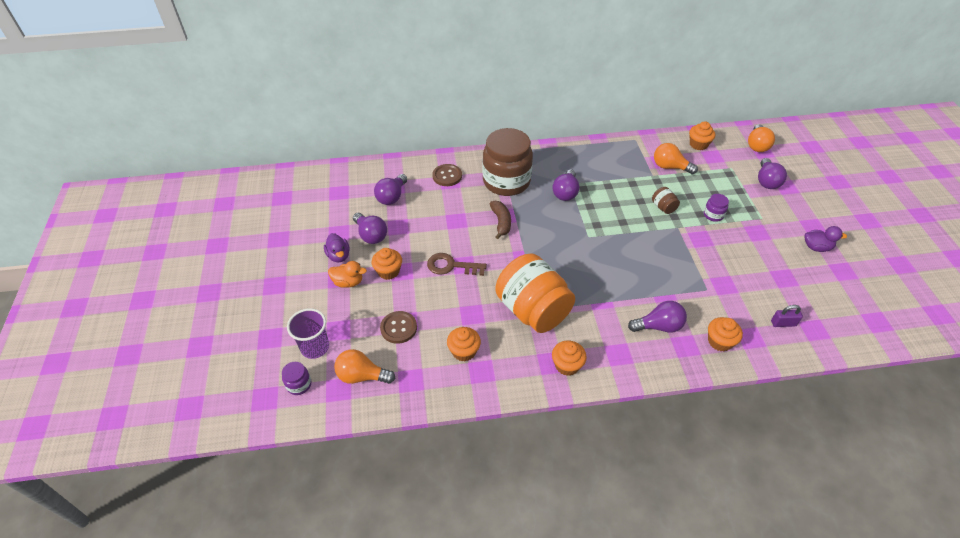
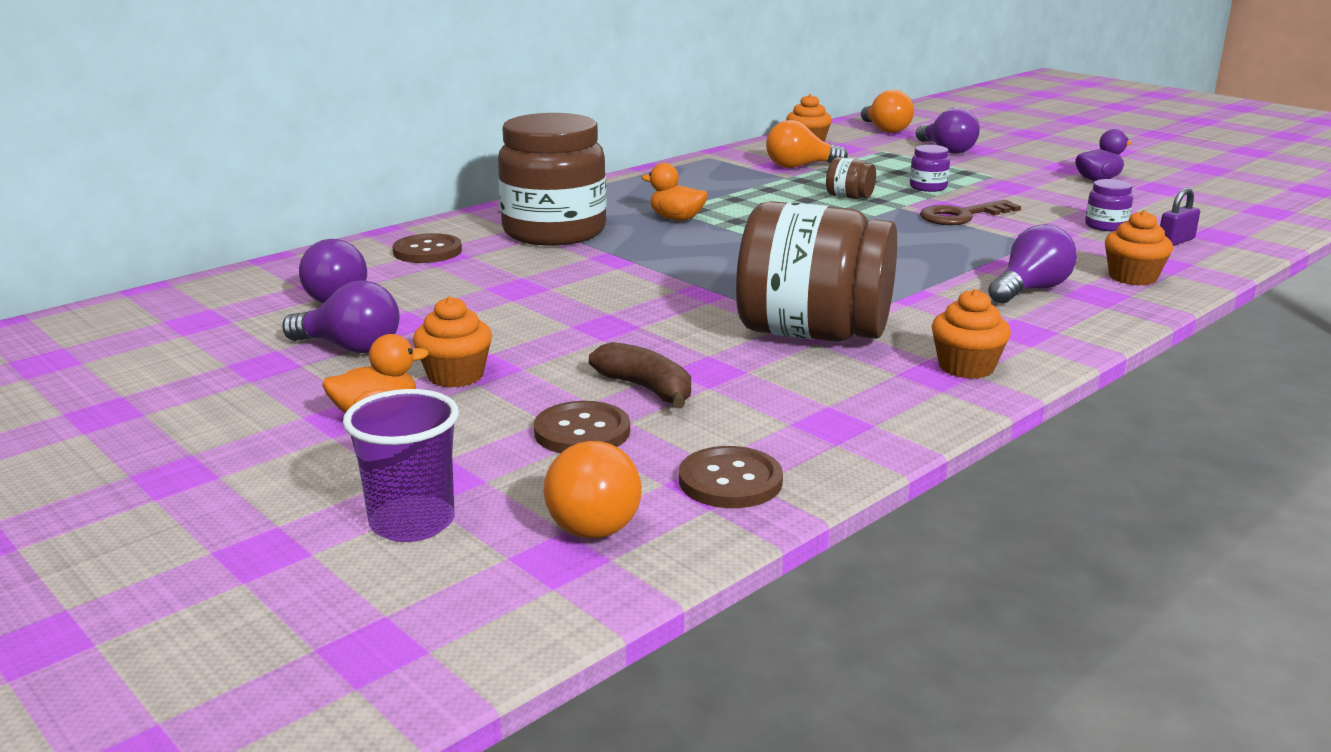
camera: 35 degrees left, 25 degrees down
purple jar [282,362,311,395] -> purple jar moved to [1085,179,1133,231]
purple duck [324,233,350,262] -> none
orange light bulb [334,349,395,384] -> orange light bulb turned 75 degrees counterclockwise [544,441,642,539]
brown key [427,253,487,276] -> brown key moved to [920,199,1021,225]
orange cupcake [447,327,481,361] -> none
brown banana [490,201,511,239] -> brown banana moved to [589,342,691,408]
orange jar [495,253,575,333] -> brown jar [736,201,897,342]
purple light bulb [552,169,579,201] -> orange duck [641,163,708,221]
none -> brown button [679,446,783,508]

